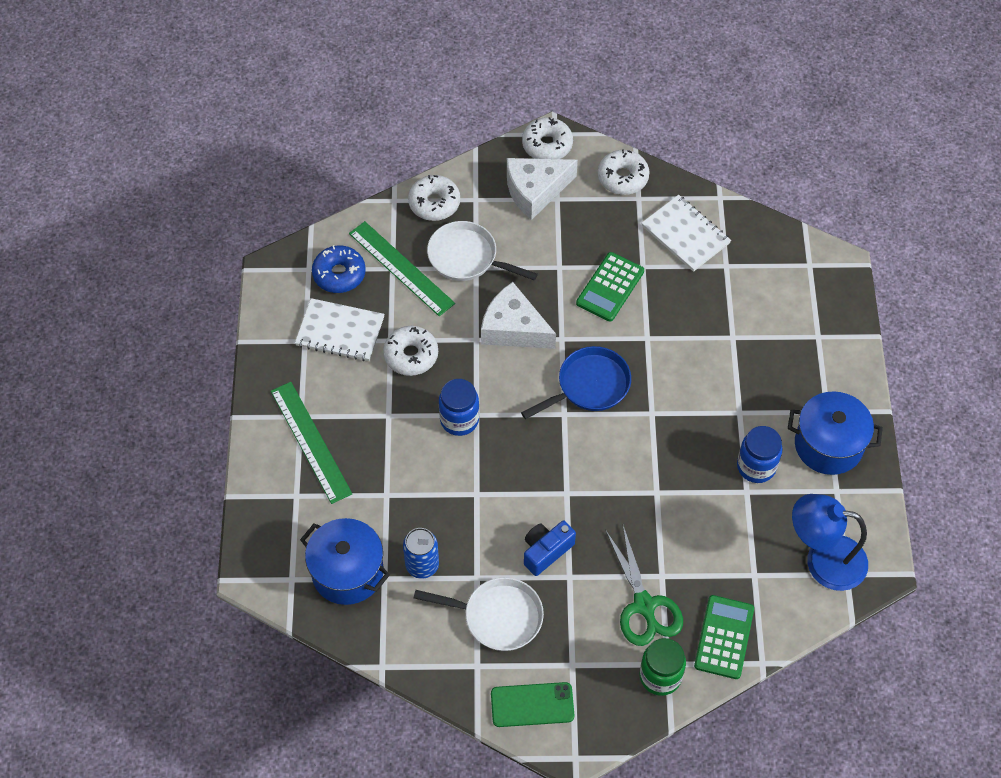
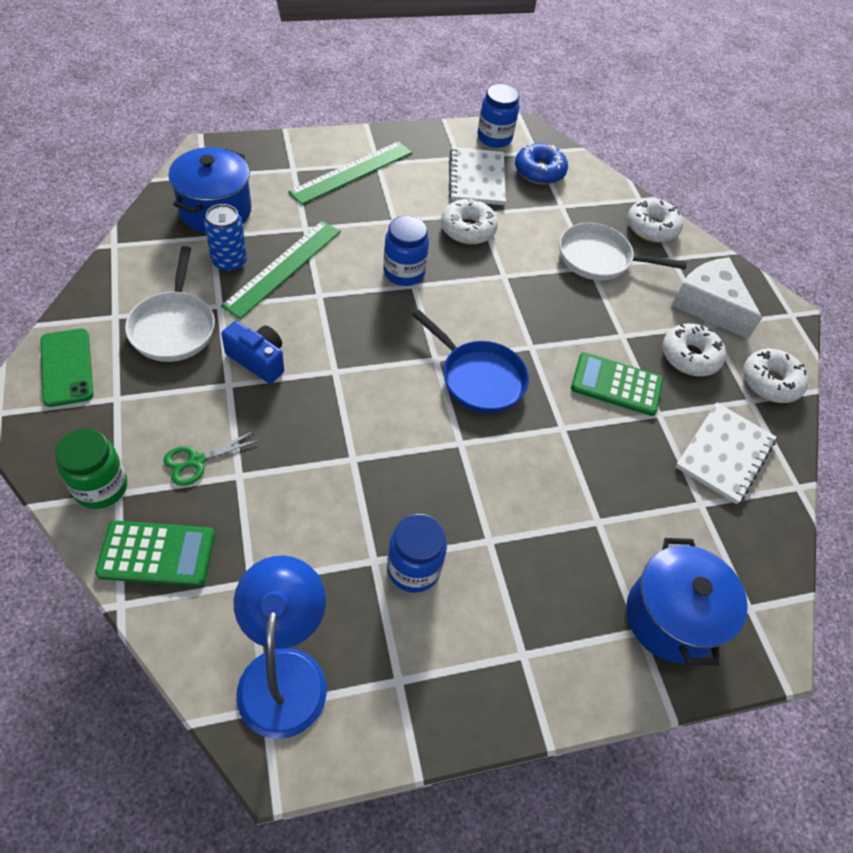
camera: 70 degrees right, 5 degrees down
green ruler [349,221,455,316] -> green ruler moved to [221,221,341,319]
white pan [427,221,538,281] -> white pan turned 90 degrees counterclockwise [559,223,687,281]
white cheese [481,282,556,349] -> none
white donut [522,117,573,159] -> white donut moved to [662,323,726,377]
green scissors [605,526,683,646] -> green scissors [163,431,260,486], size x0.59
blue pot [788,391,883,475] -> blue pot moved to [626,538,748,665]
none -> blue jar [477,84,519,148]

